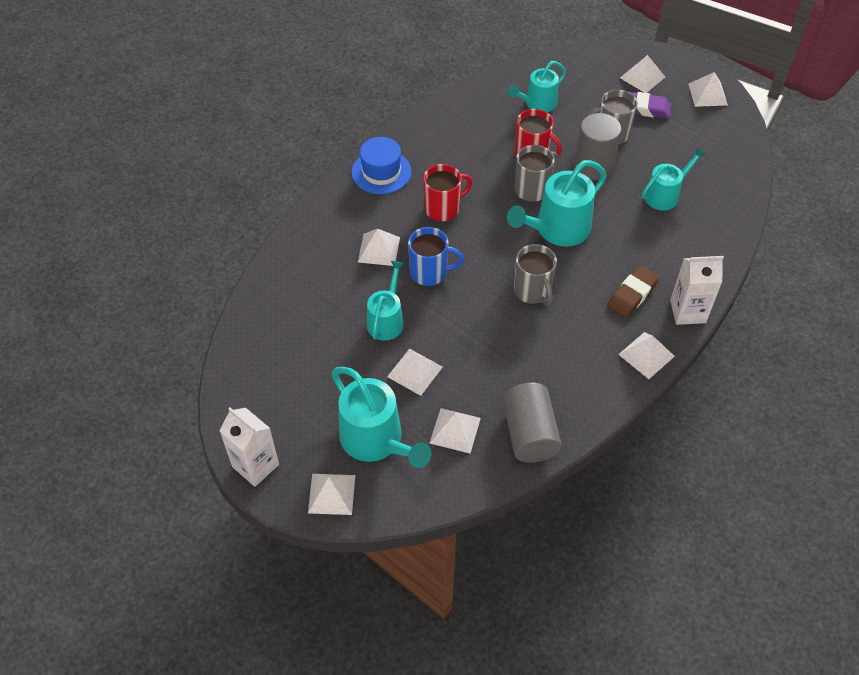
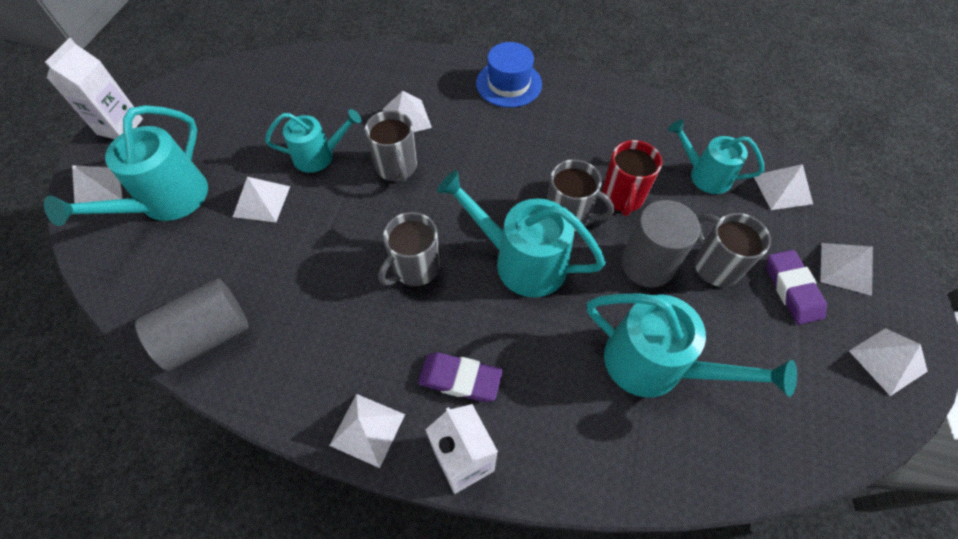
camera: 65 degrees right, 5 degrees up
blue mug [408,227,464,286] -> grey mug [364,110,417,183]
red mug [423,164,472,221] -> none
white pyramid [430,408,481,453] -> white pyramid moved to [754,164,813,210]
brown eraser [607,266,659,318] -> purple eraser [418,352,503,402]
turquoise watering can [642,147,706,211] -> turquoise watering can [587,293,797,398], size x1.58

